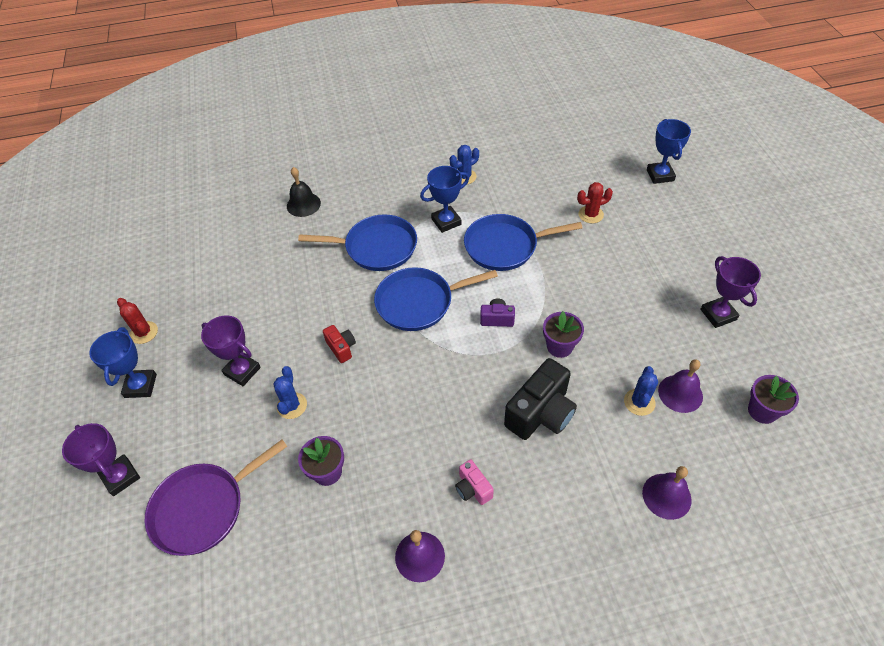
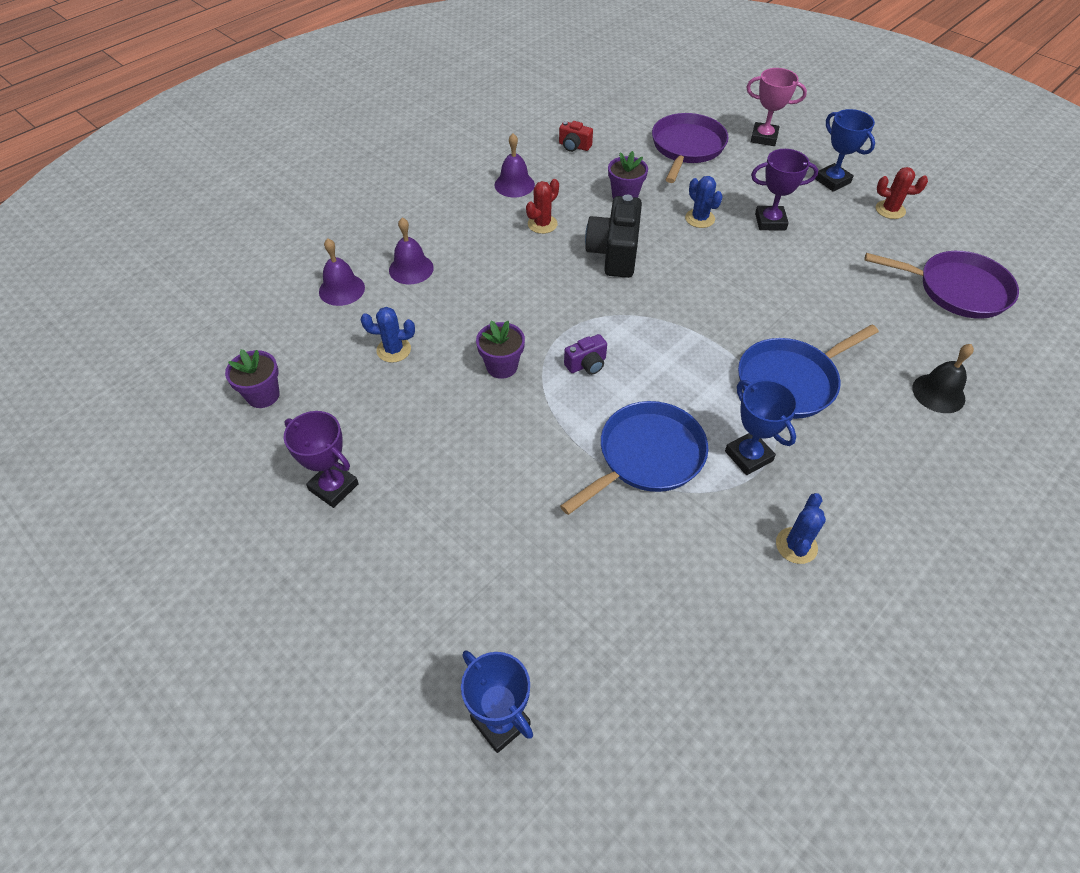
camera: 145 degrees right, 0 degrees up
purple trophy [62,423,140,496] -> pink trophy [746,68,807,146]
red camera [323,325,356,363] -> red camera moved to [559,121,593,152]
blue pan [374,267,498,331] -> none
blue trophy [420,166,469,233] -> blue trophy turned 60 degrees counterclockwise [725,380,798,475]
pink camera [455,459,494,505] -> none
black camera [504,358,577,440] -> black camera moved to [585,195,642,278]
red cactus [577,182,613,224] -> red cactus moved to [526,179,559,234]
blue cactus [624,366,658,416] -> blue cactus turned 75 degrees counterclockwise [361,307,415,363]
purple bell [658,359,703,413] -> purple bell moved to [389,218,434,284]
none -> purple pan [864,251,1019,319]

